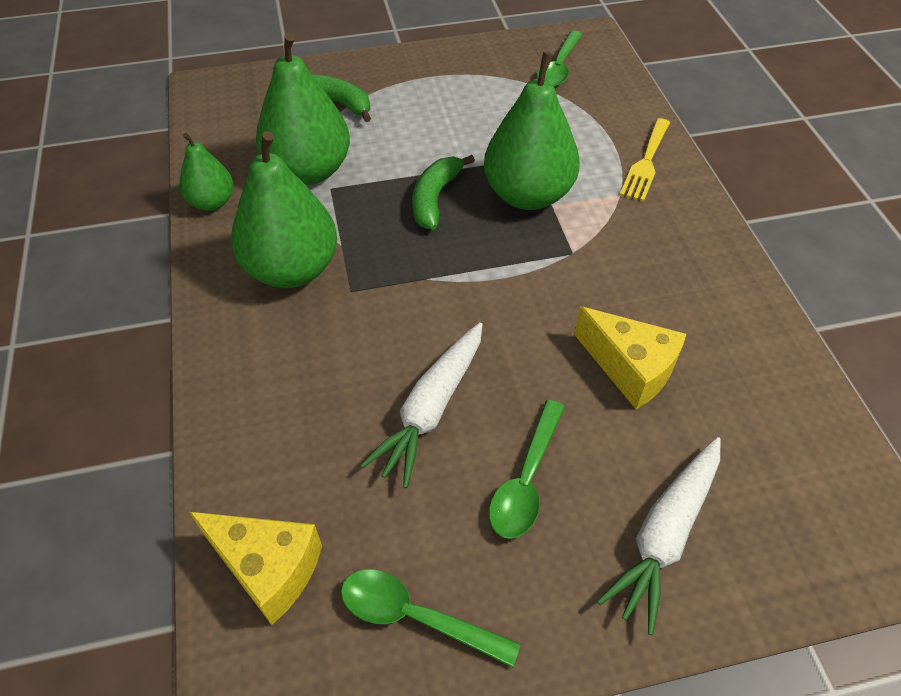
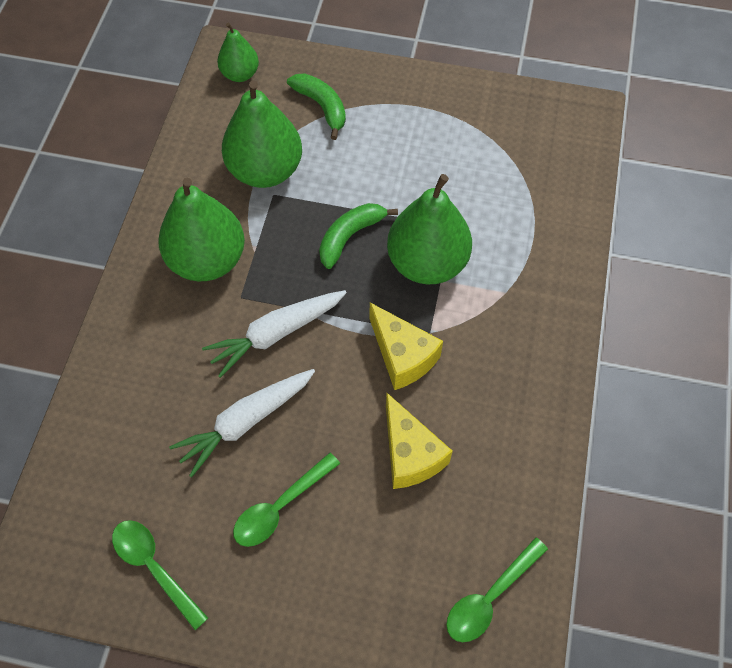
camera: 25 degrees right, 10 degrees up
green pear [179,133,233,211] -> green pear moved to [217,23,259,82]
yellow cheese [189,512,322,625] -> yellow cheese moved to [370,303,443,390]
green spoon [537,31,583,87] -> green spoon moved to [446,537,548,642]
white carrot [597,437,720,635] -> white carrot moved to [202,290,346,378]
yellow fork [620,118,670,202] -> none

